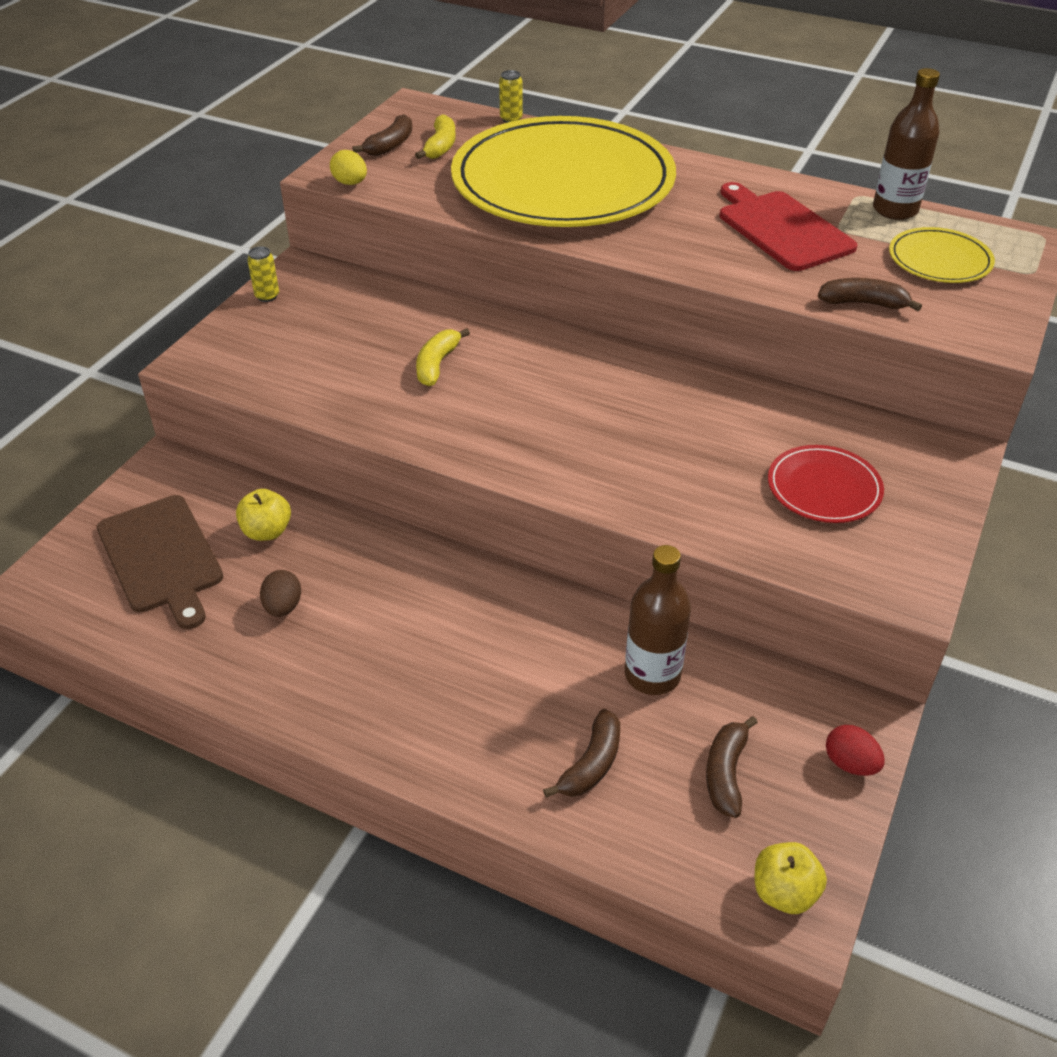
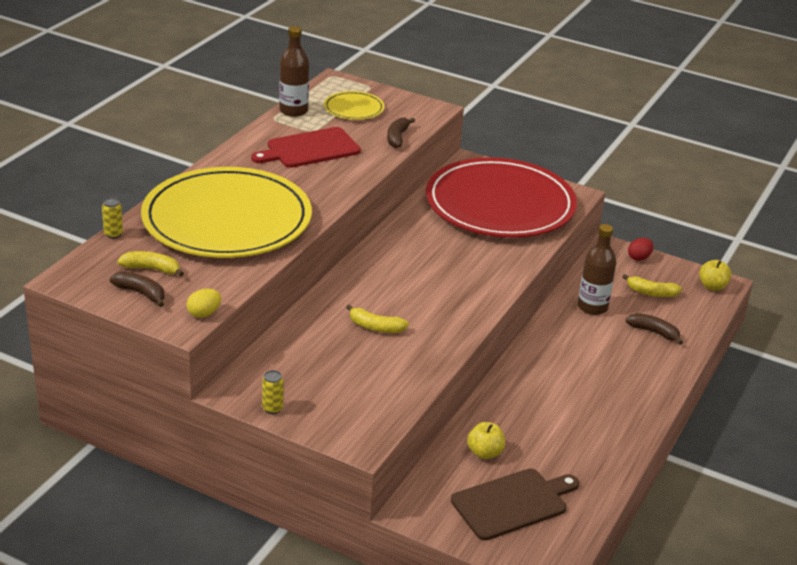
camera: 90 degrees left, 10 degrees down
brown egg [260,570,301,617] -> none
brown banana [706,716,758,818] -> yellow banana [622,274,682,297]
red plate [768,445,884,523] -> red plate [426,157,577,238], size x2.40

